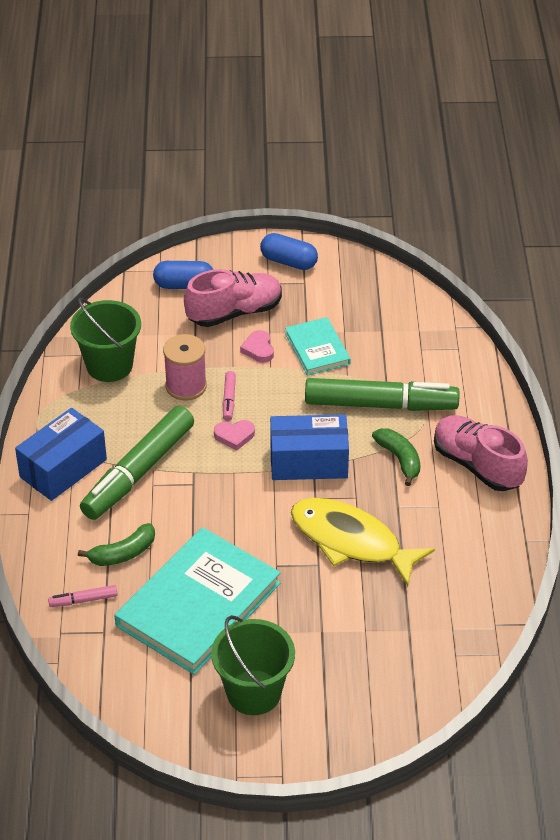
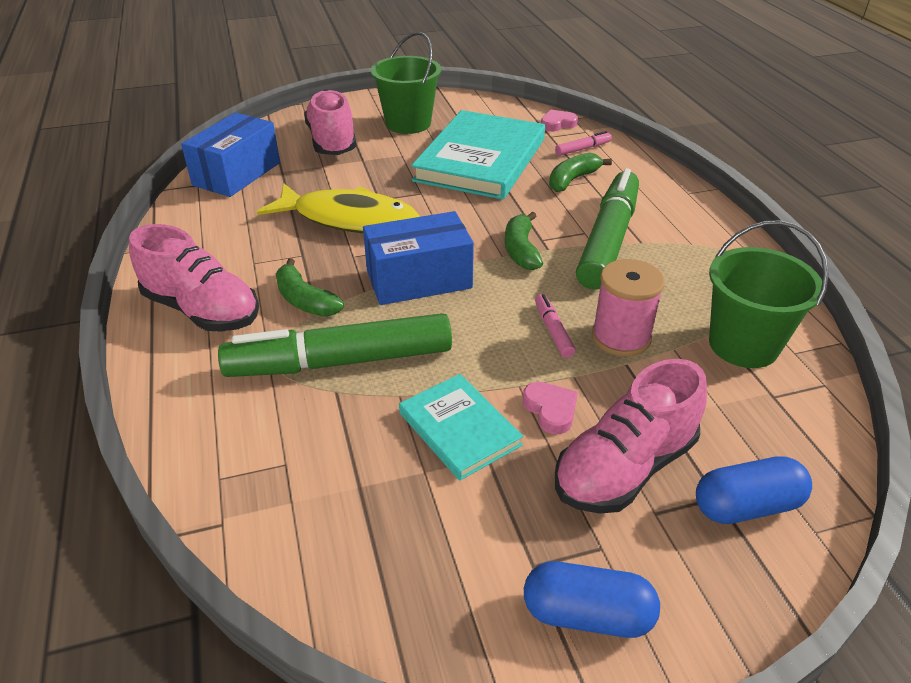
camera: 165 degrees right, 5 degrees down
blue box [15,408,107,501] -> blue box moved to [181,113,280,197]
pink heart [214,420,255,451] -> pink heart moved to [541,109,578,132]
none -> pink shoe [304,89,356,155]
none -> green banana [505,212,543,270]

